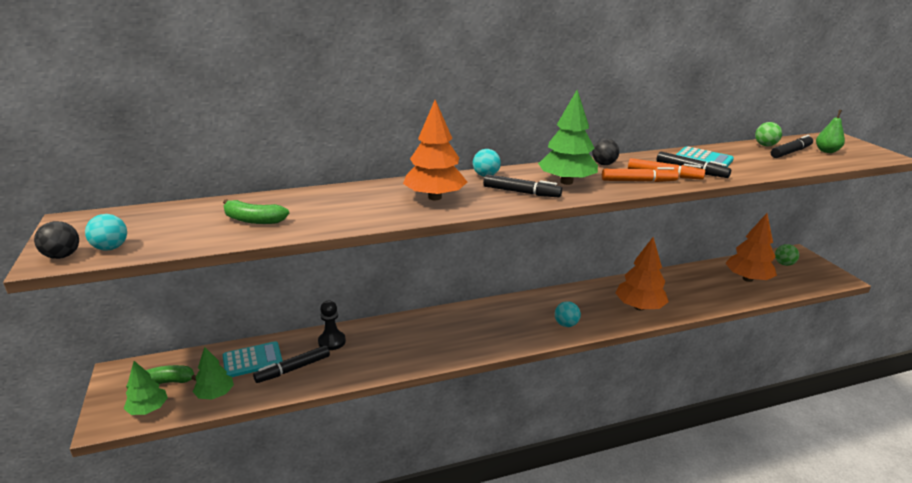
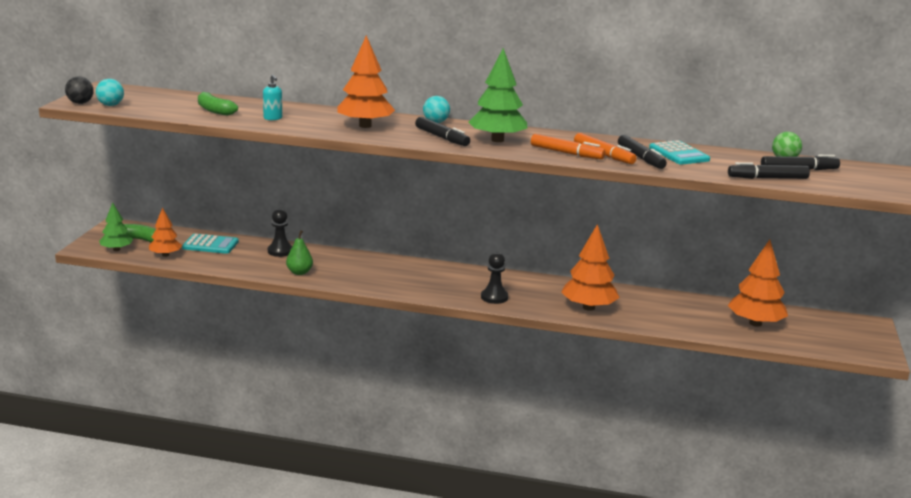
camera: 30 degrees right, 5 degrees down
green tree [193,347,234,400] -> orange tree [149,207,182,257]
black marker [253,345,330,383] -> black marker moved to [728,162,810,179]
turquoise ball [555,301,581,327] -> black pawn [481,252,508,304]
black ball [592,139,619,165] -> none
green ball [775,244,799,266] -> none
green pear [816,110,845,153] -> green pear moved to [286,230,313,275]
none -> turquoise soap dispenser [263,74,282,120]

